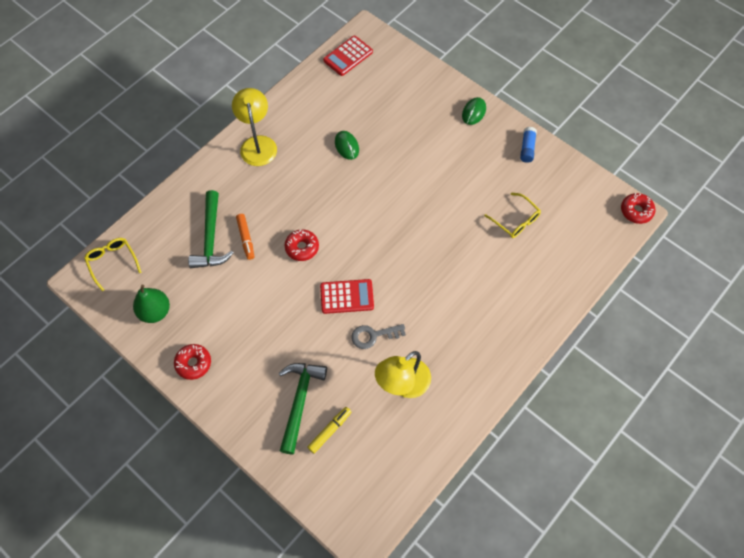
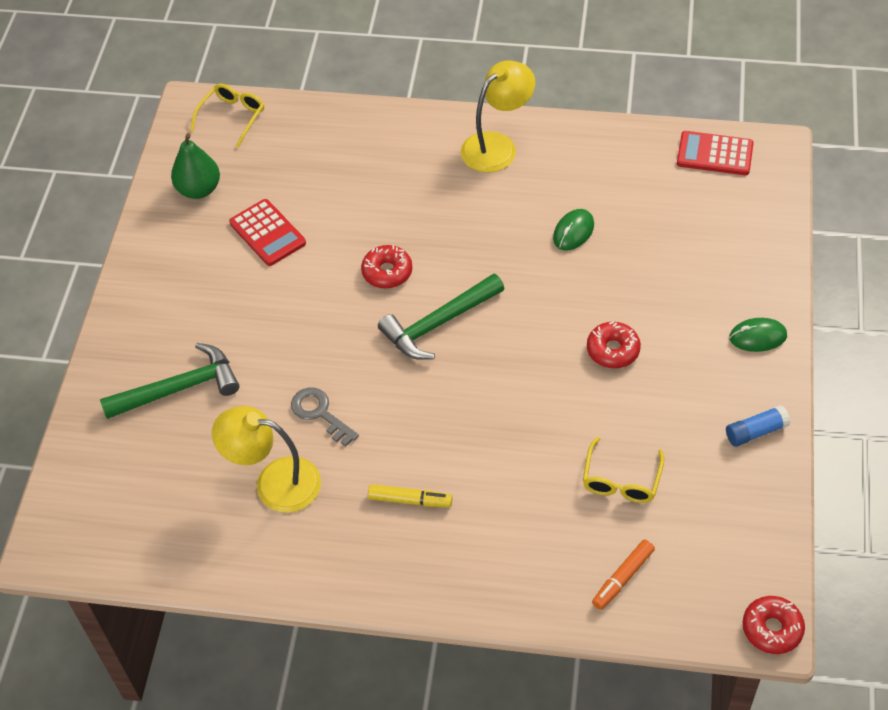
camera: 60 degrees right, 10 degrees down
red donut [174,344,211,380] -> red donut moved to [587,321,641,368]
green hammer [188,190,233,268] -> green hammer moved to [378,273,505,360]
orange marker [236,214,254,260] -> orange marker moved to [592,540,655,610]
yellow marker [307,407,351,453] -> yellow marker moved to [368,484,452,507]
red calculator [320,279,374,314] -> red calculator moved to [229,199,306,266]

